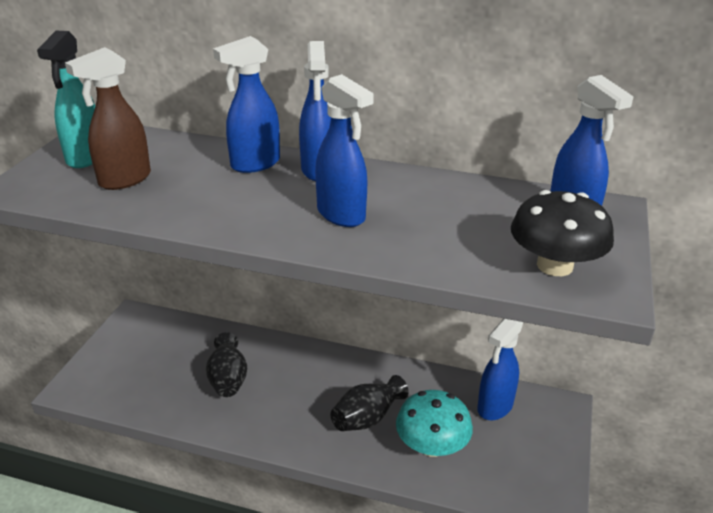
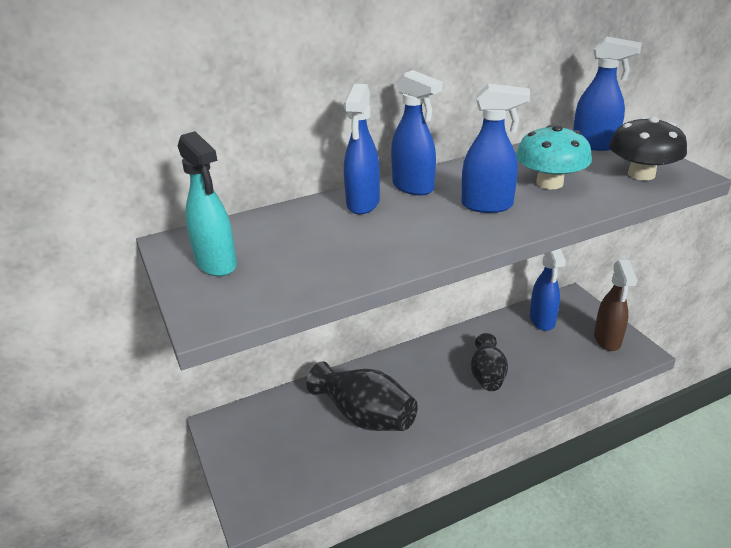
camera: 40 degrees left, 0 degrees up
brown spray bottle [65,47,151,190] -> brown spray bottle moved to [594,260,637,351]
black vase [206,332,247,397] -> black vase [307,361,418,431], size x1.50
turquoise mushroom [396,390,473,457] -> turquoise mushroom moved to [516,125,592,189]

